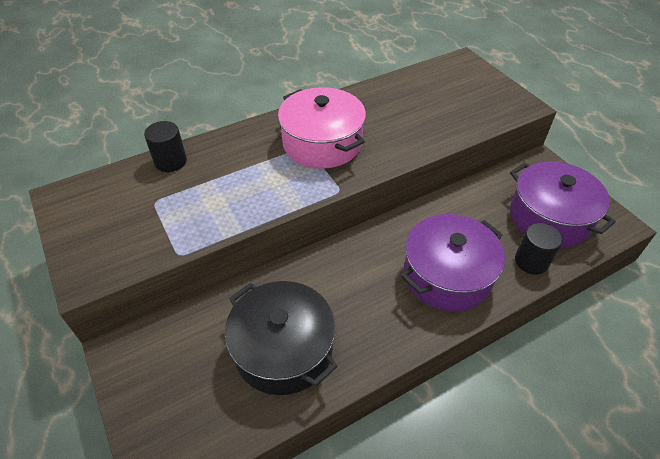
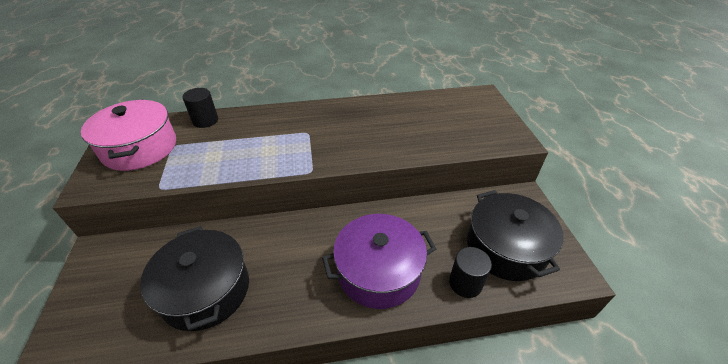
camera: 20 degrees right, 5 degrees down
pink pot [278,87,366,169] -> pink pot moved to [81,99,176,171]
purple pot [510,161,616,247] -> black pot [467,190,564,281]

